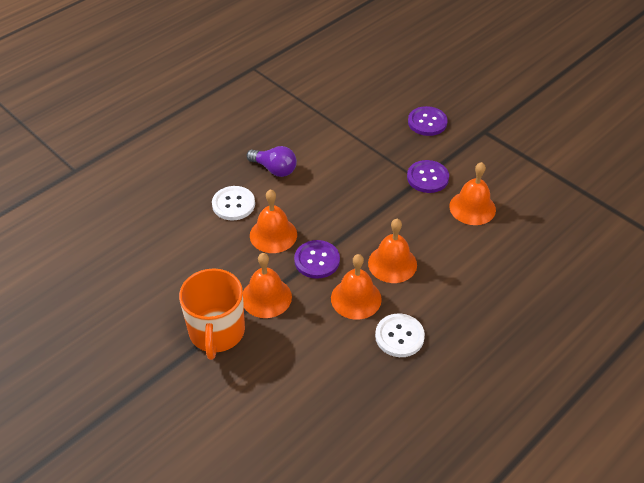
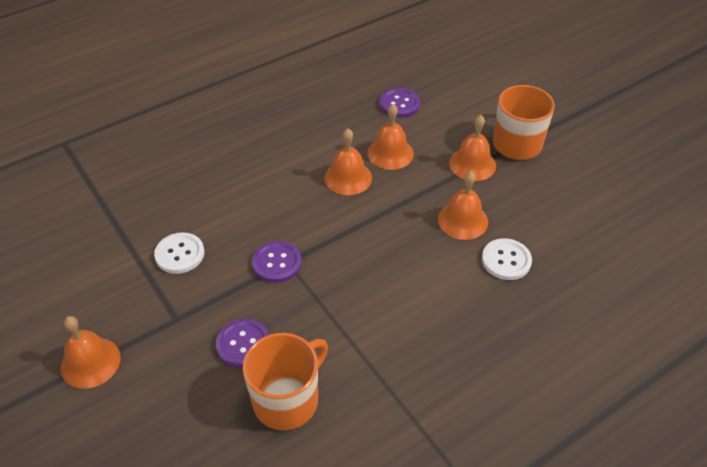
camera: 170 degrees left, 0 degrees up
purple light bulb [246,146,297,177] -> none
purple button [294,240,340,279] -> purple button moved to [380,88,420,118]
white button [375,313,425,357] -> white button moved to [154,232,204,274]
orange bell [449,162,496,225] -> orange bell moved to [61,316,121,389]
none -> orange mug [243,333,328,430]

